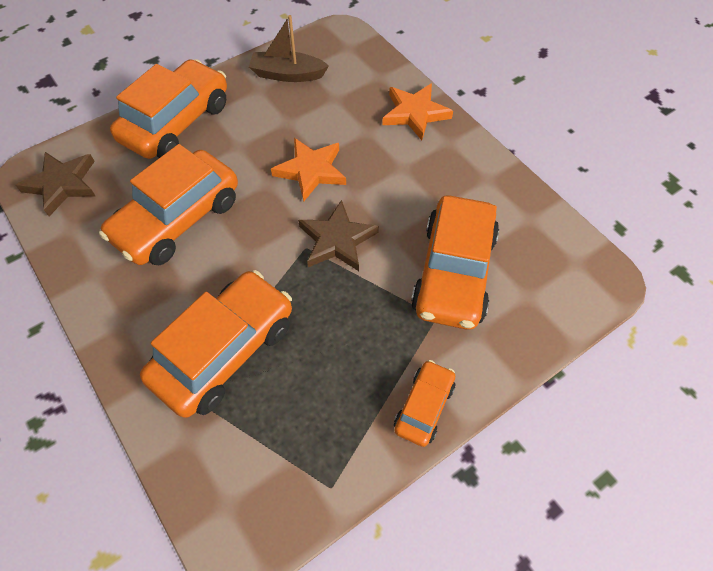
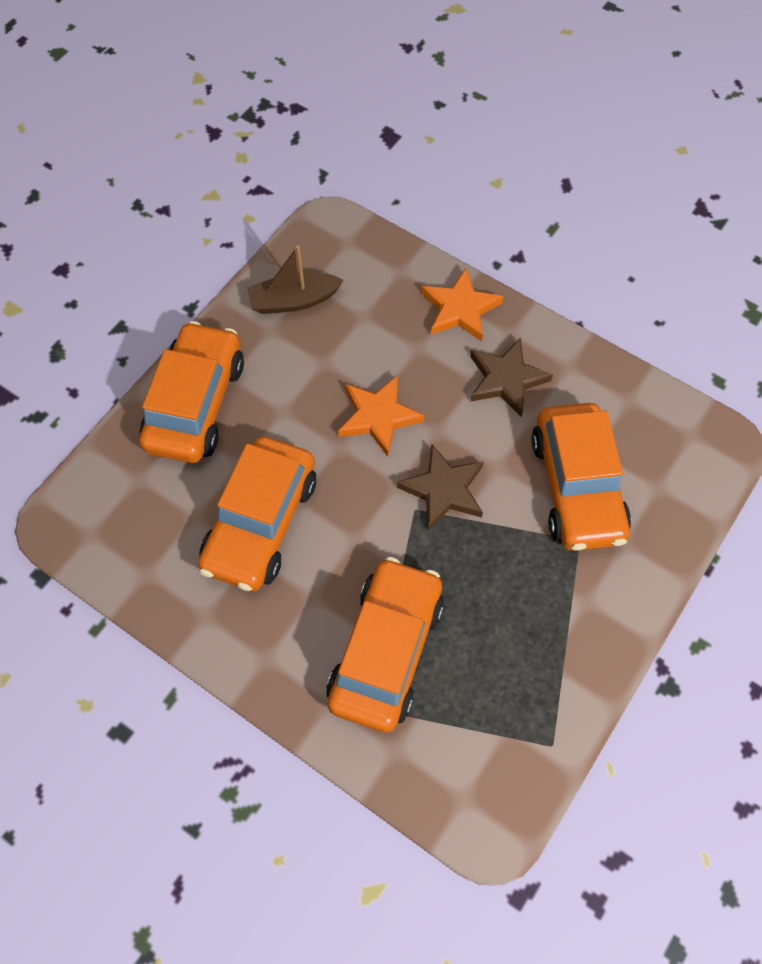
camera: 20 degrees left, 5 degrees up
brown star [16,152,96,216] -> brown star moved to [470,338,553,417]
orange car [394,360,455,447] -> none

